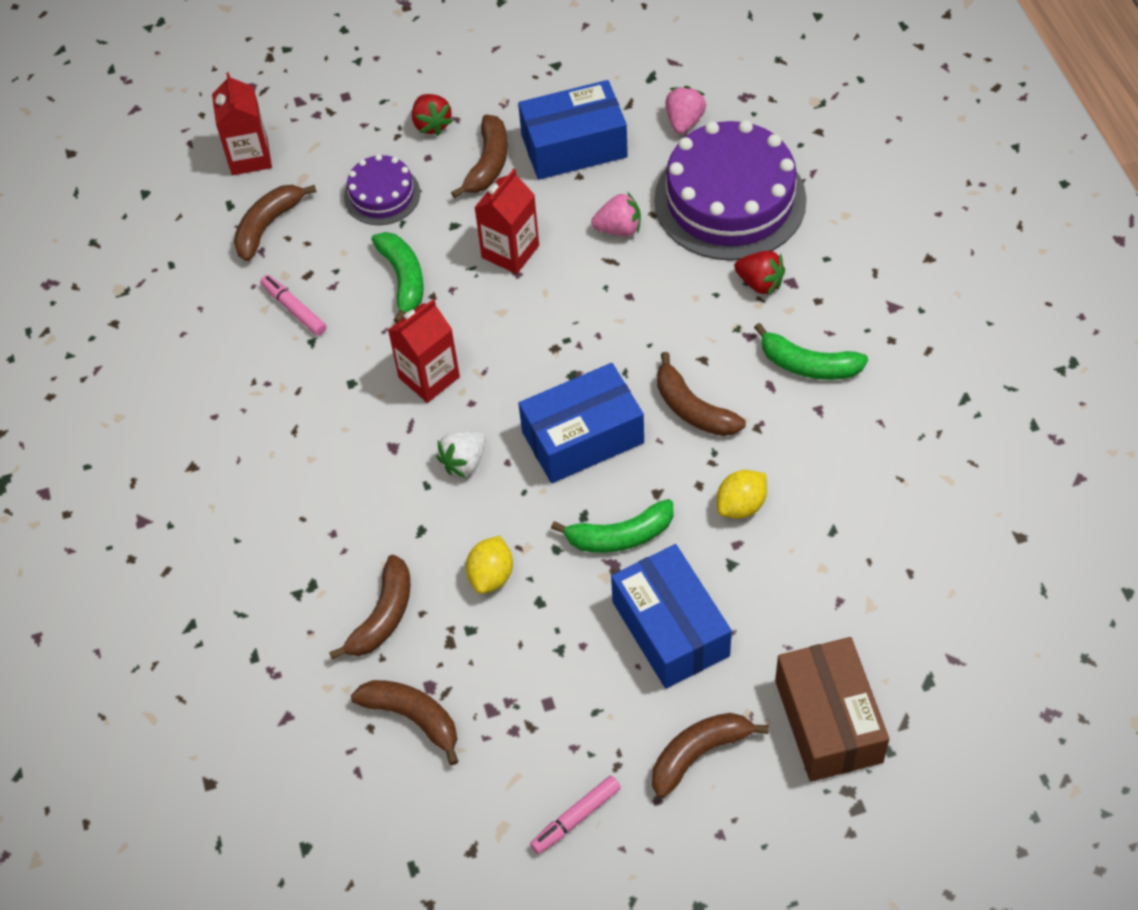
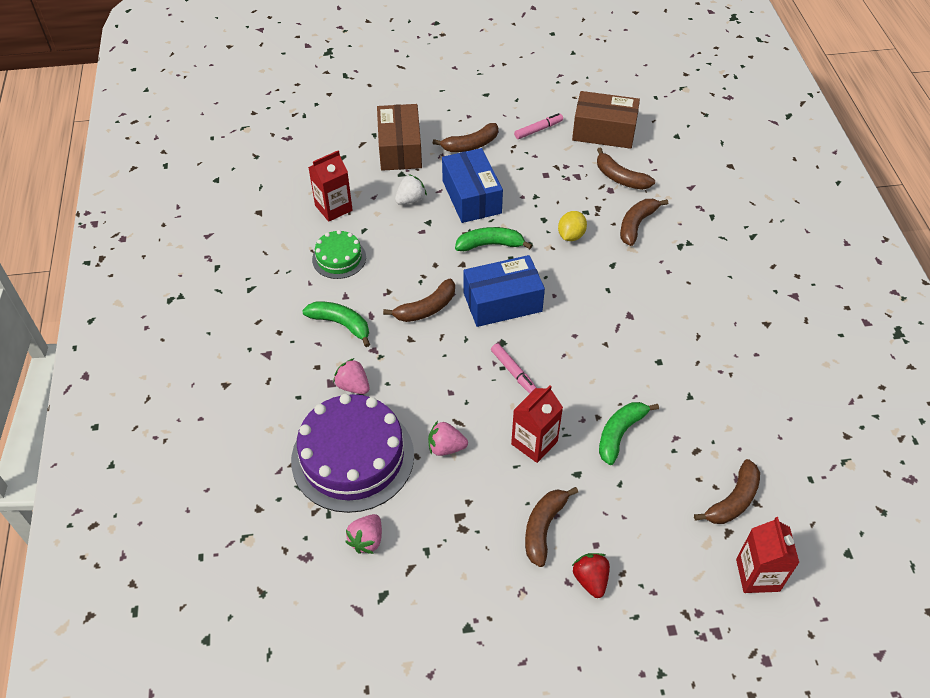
camera: 175 degrees left, 5 degrees down
pink marker [261,275,326,336] -> pink marker moved to [491,343,537,394]
purple cake [344,154,420,225] -> none
green banana [371,232,424,323] -> green banana turned 45 degrees clockwise [599,402,659,465]
red carton [388,299,460,403] -> red carton moved to [308,150,353,222]
white strawberry [436,431,486,478] -> white strawberry moved to [395,174,427,205]
blue box [518,80,628,180] -> none
brown banana [657,352,746,436] -> brown banana turned 90 degrees clockwise [383,279,455,322]
yellow lemon [717,470,767,519] -> none
red strawberry [734,251,785,295] -> pink strawberry [333,358,369,394]
none -> green cake [312,230,366,279]
none -> brown box [572,91,640,149]

